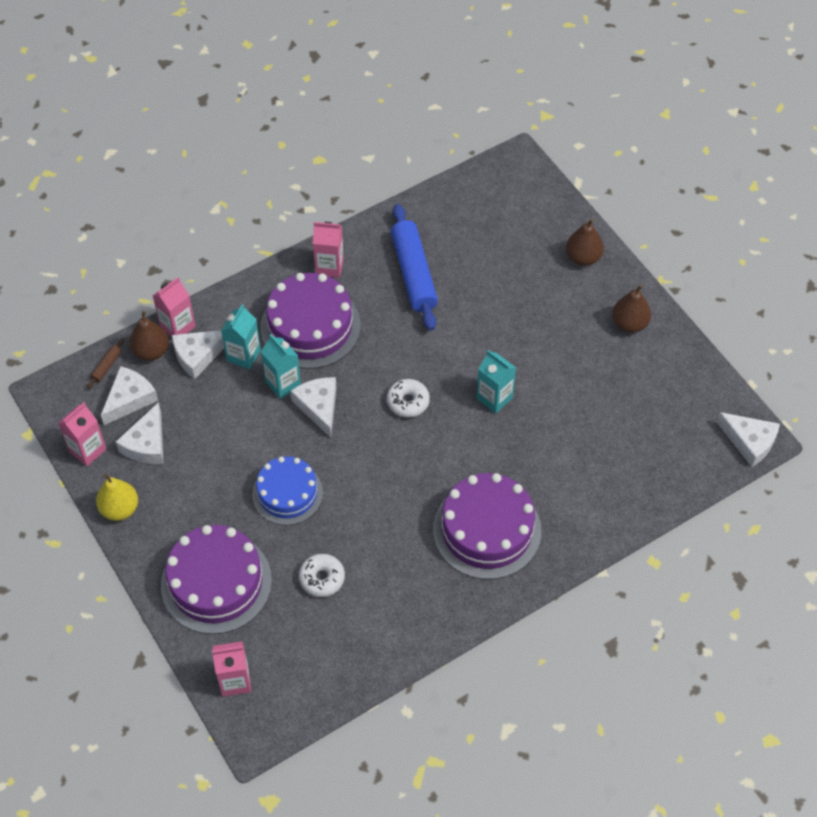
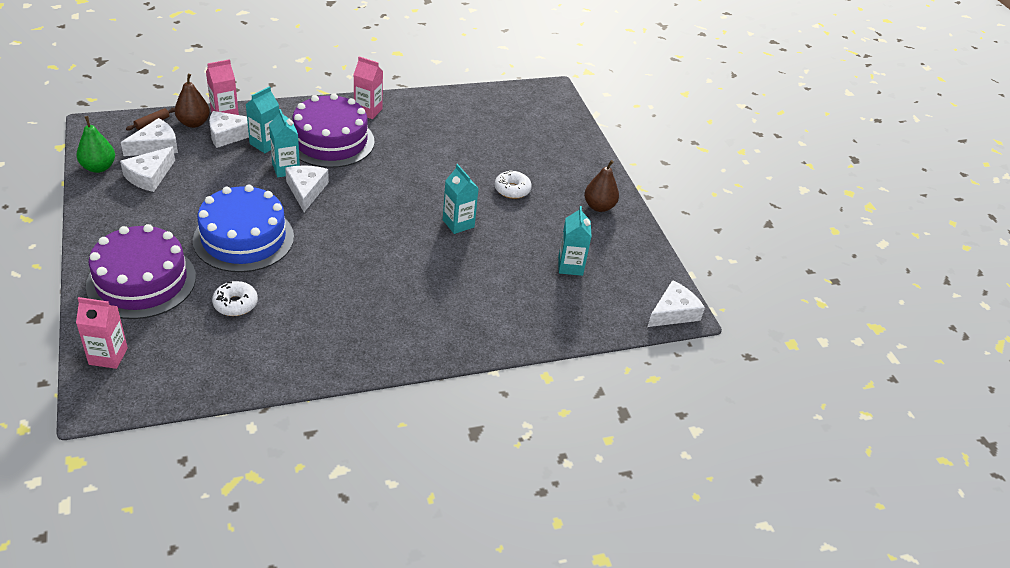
camera: 10 degrees right, 15 degrees down
pink carton [58,402,106,466] -> green pear [76,116,115,173]
yellow pear [96,473,138,521] -> none
blue cake [252,456,323,525] -> blue cake [193,185,294,272], size x1.51
white donut [387,379,430,417] -> white donut moved to [495,170,532,199]
blue rolling pin [391,204,438,331] -> none
purple cake [433,473,542,579] -> none
brown pear [566,219,604,266] -> none
white cheese [717,412,780,467] -> white cheese turned 90 degrees counterclockwise [648,280,705,327]
none -> turquoise carton [558,206,592,276]

